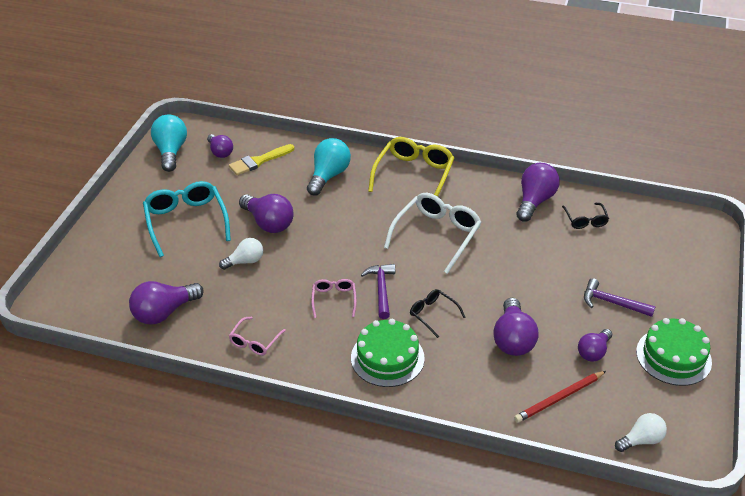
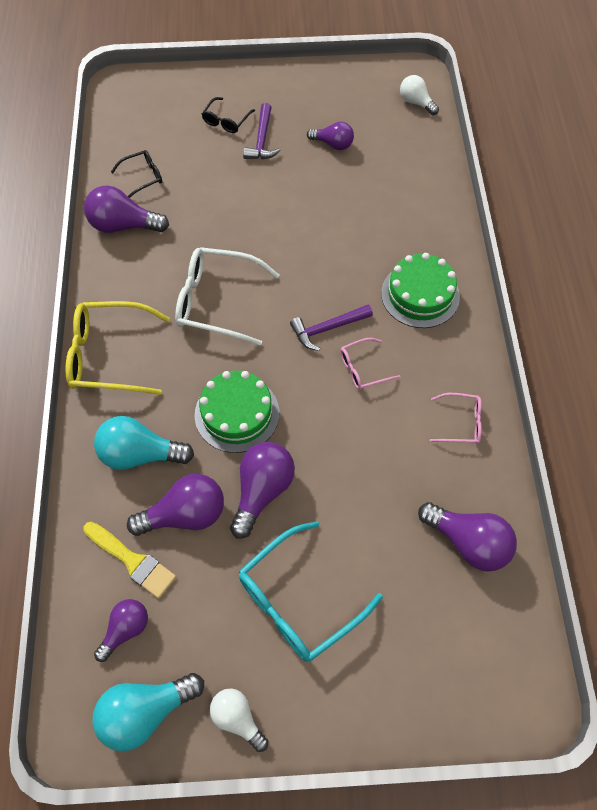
camera: 110 degrees left, 20 degrees up
white light bulb [219,238,263,270] -> white light bulb moved to [210,688,268,752]
black glasses [410,289,466,338] -> black glasses moved to [202,97,255,133]
purple light bulb [493,298,539,356] -> purple light bulb moved to [127,474,224,536]
red pencil [514,371,606,423] -> none
green cake [636,318,712,386] -> green cake moved to [195,371,279,453]

